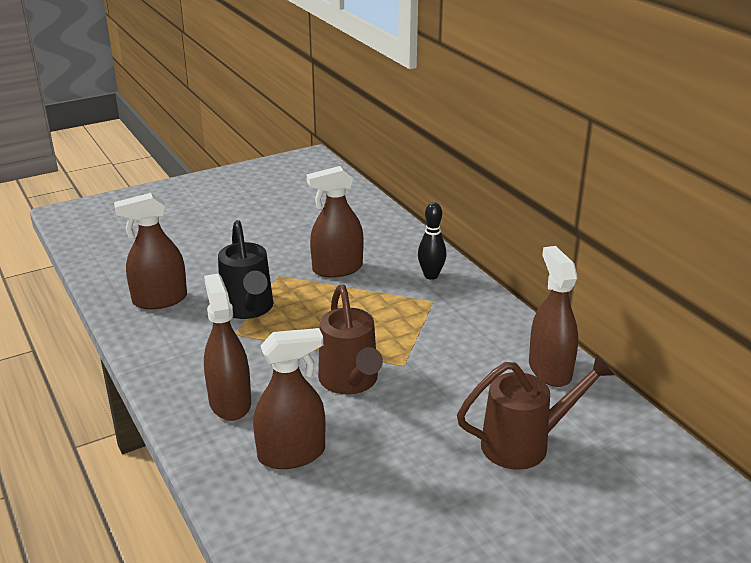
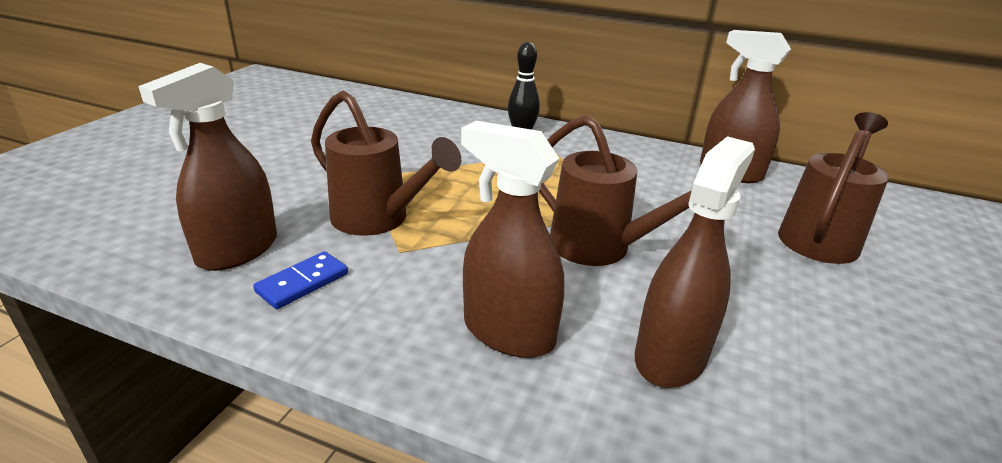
camera: 40 degrees left, 0 degrees up
black watering can [218,220,273,319] -> brown watering can [311,90,461,236]
brown spray bottle [307,166,363,278] -> none
none -> blue domino [253,251,348,309]

